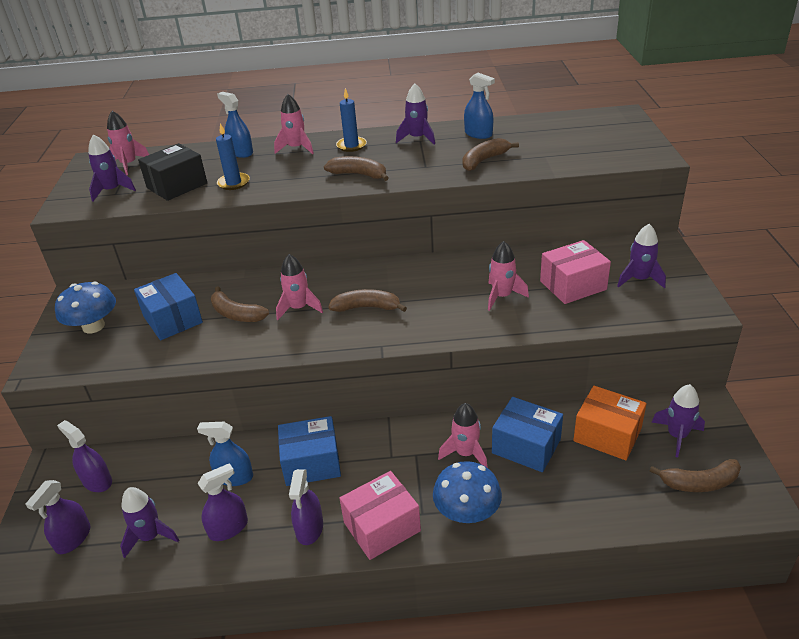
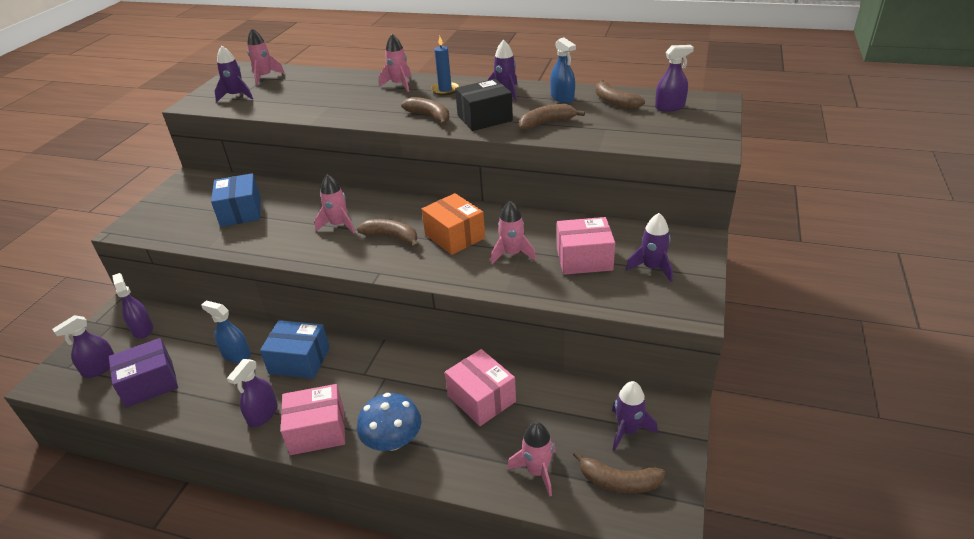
camera: 20 degrees right, 0 degrees up
blue mushroom [55,282,116,333] -> none
purple rocket [120,487,179,558] -> purple box [109,338,178,408]
black box [138,143,207,201] -> black box moved to [455,79,513,131]
purple spray bottle [198,463,248,541] -> purple spray bottle moved to [655,45,694,112]
brown banana [211,286,269,322] -> brown banana moved to [596,80,645,109]
blue candle [216,123,250,190] -> none
blue spray bottle [217,92,253,158] -> none
pink rocket [438,403,488,468] -> pink rocket moved to [507,422,556,497]
blue box [492,397,563,472] -> pink box [445,349,516,426]
orange box [573,386,646,460] -> orange box moved to [421,193,485,255]

